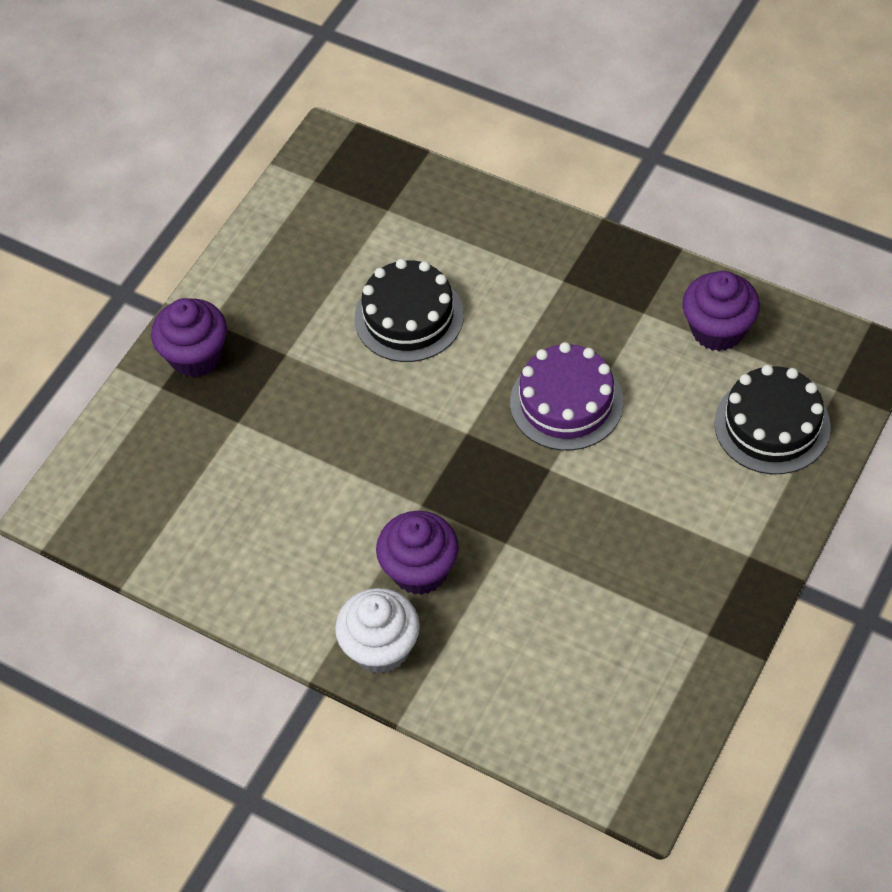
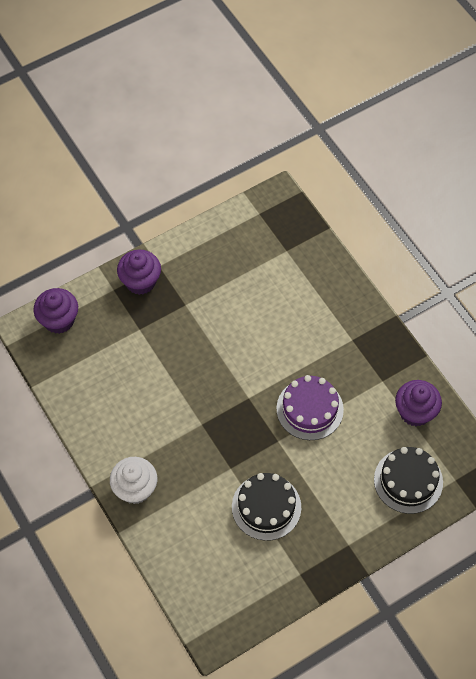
camera: 25 degrees right, 5 degrees up
black cake [354,259,464,362] -> black cake moved to [232,473,301,541]
purple cupcake [376,511,459,595] -> purple cupcake moved to [34,288,78,334]

